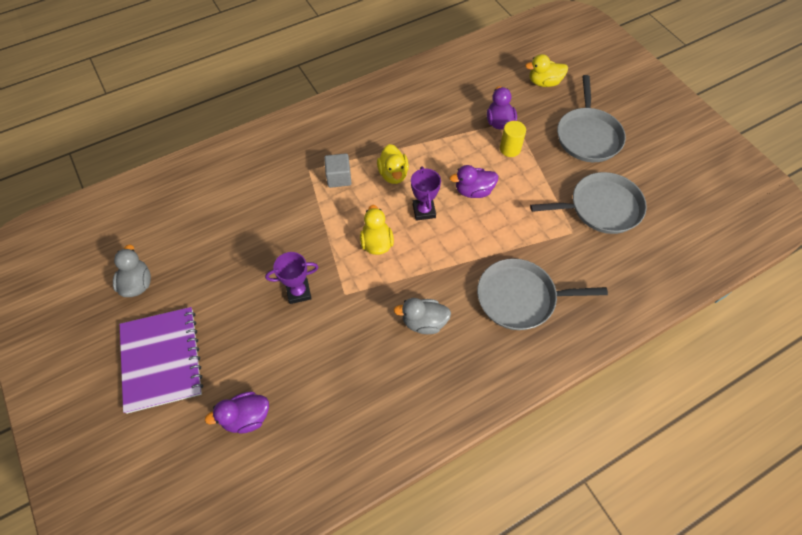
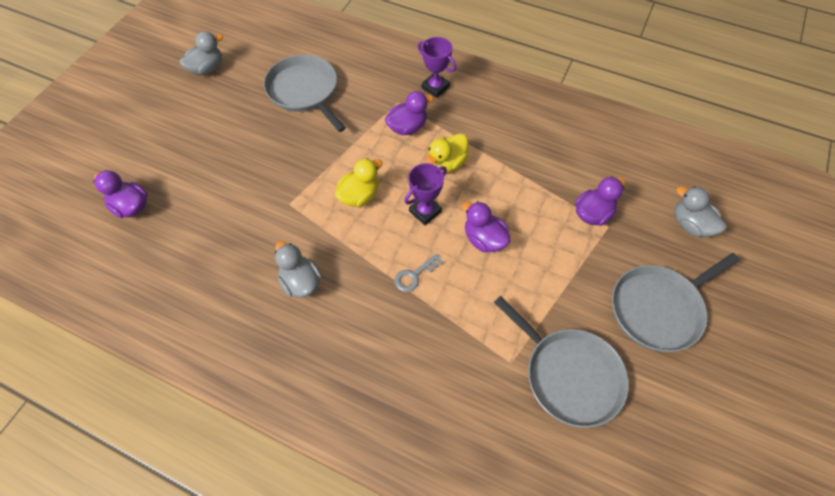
camera: 55 degrees right, 0 degrees up
purple notebook [119,307,203,414] -> none
purple trophy [265,252,318,304] -> purple trophy moved to [418,37,456,98]
grey cube [324,153,352,188] -> purple duck [385,91,434,135]
grey pan [477,258,608,330] -> grey pan moved to [264,55,346,132]
yellow cylinder [500,121,526,157] -> none
yellow duck [525,54,568,87] -> grey duck [674,186,727,237]
none -> grey key [394,253,444,292]

